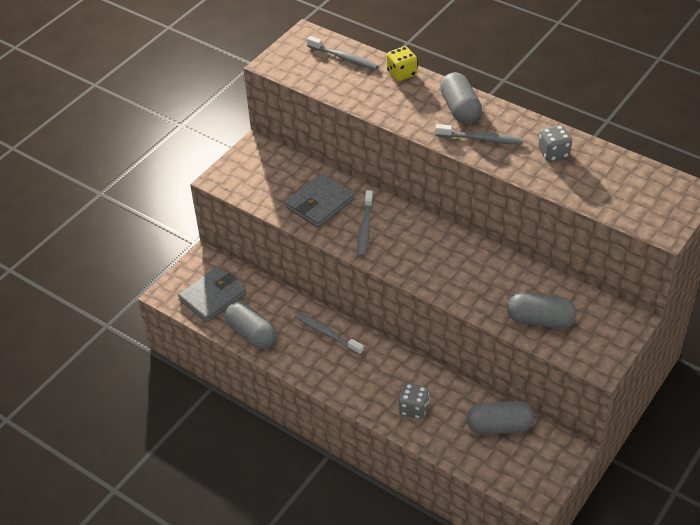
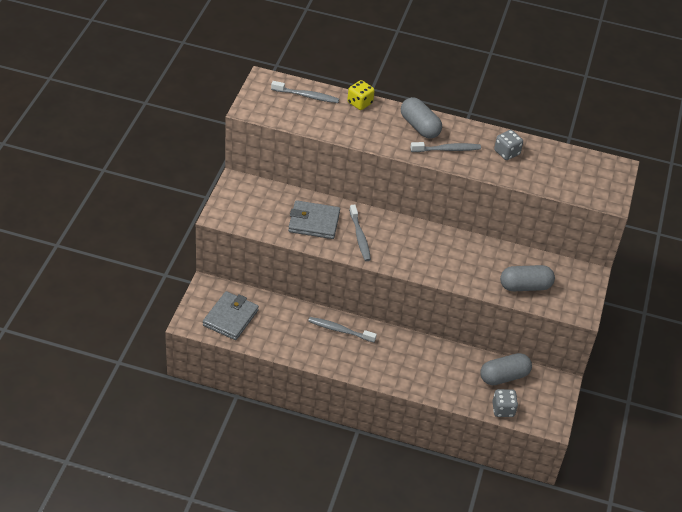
camera: 25 degrees left, 0 degrees up
grey capsule [225,302,276,349] -> none
grey wallet [285,174,354,228] -> grey wallet turned 75 degrees clockwise [288,200,340,239]
grey dice [399,383,429,419] -> grey dice moved to [492,389,518,417]

